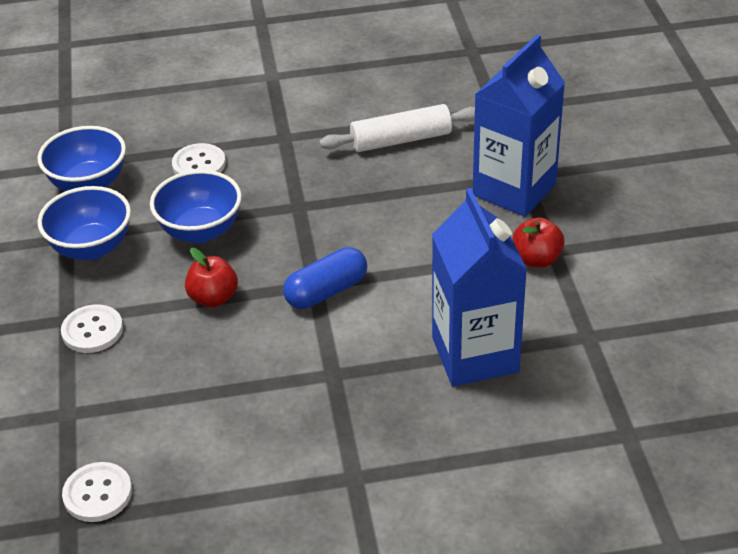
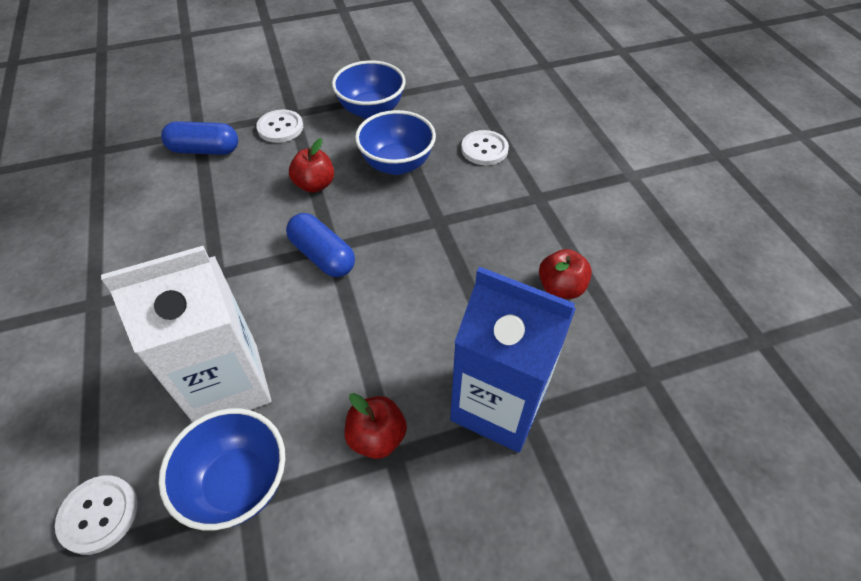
camera: 80 degrees right, 10 degrees up
blue bowl [37,126,126,191] -> blue bowl moved to [159,408,285,530]
white button [62,462,132,522] -> white button moved to [55,475,138,555]
white rolling pin [319,104,475,152] -> red apple [539,249,592,299]
blue carton [432,188,527,386] -> white carton [101,246,271,422]
none -> blue capsule [161,121,238,155]

